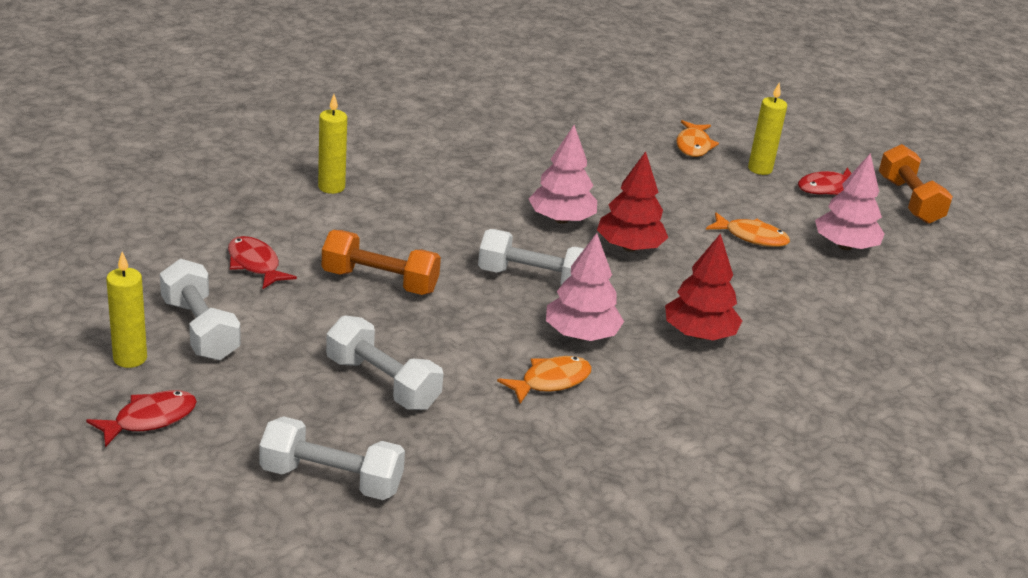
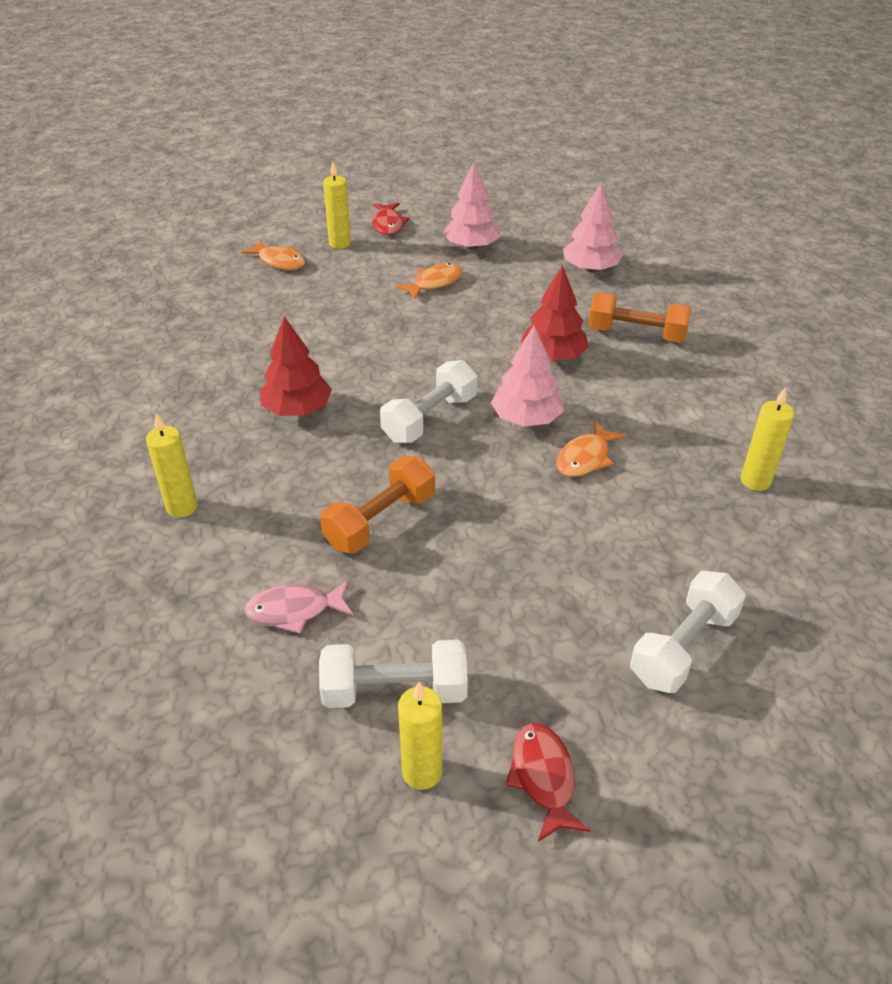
camera: 60 degrees left, 10 degrees up
red fish [228,236,297,289] -> pink fish [244,580,353,634]
white dumbbell [326,316,443,410] -> none
orange fish [497,356,592,404] -> orange fish turned 135 degrees counterclockwise [556,421,626,477]
pink tree [529,125,597,224] -> pink tree moved to [563,184,623,272]
red tree [597,151,668,252] -> red tree moved to [260,316,332,416]
orange dumbbell [879,144,953,224] -> orange dumbbell moved to [588,292,692,343]
none -> yellow candle [741,387,794,491]

